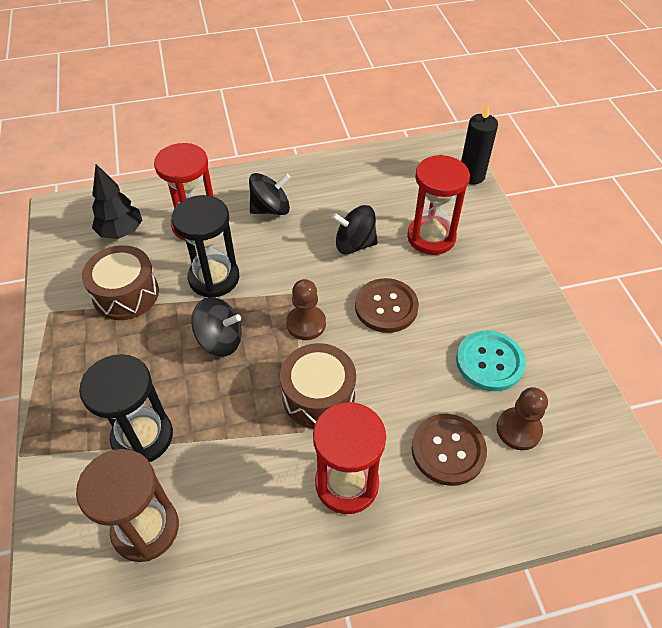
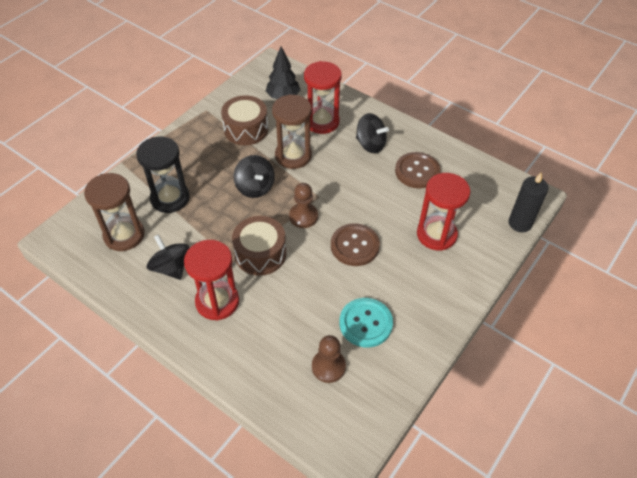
camera: 50 degrees right, 0 degrees up
black hourglass [171,195,239,297] -> brown hourglass [272,94,312,169]
black spinning top [332,205,378,254] -> black spinning top moved to [146,234,189,280]
brown button [411,414,487,486] -> brown button moved to [395,152,441,189]

